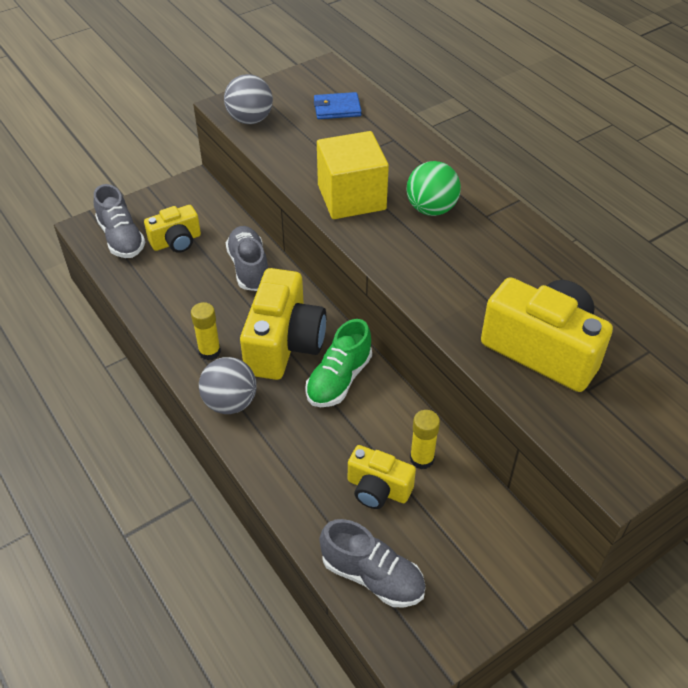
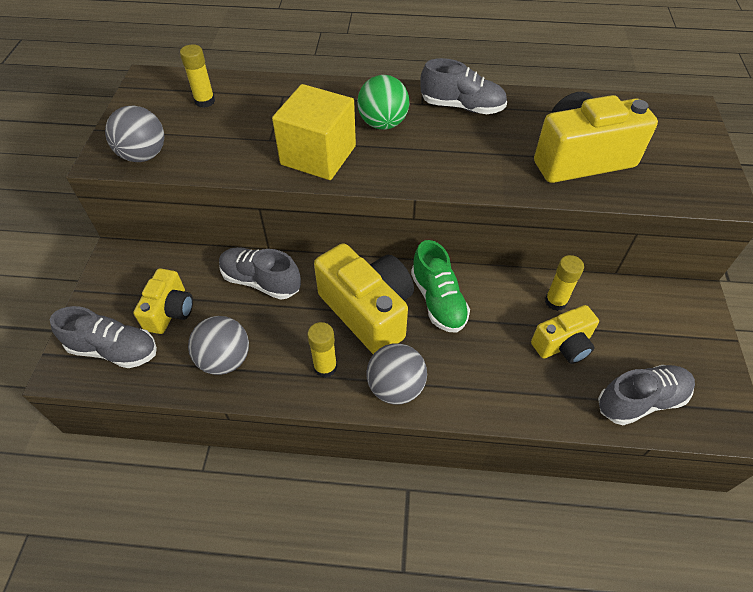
camera: 50 degrees left, 5 degrees up
blue wallet [314,92,361,119] -> yellow glue stick [180,44,215,108]
none -> grey ball [188,316,249,375]
none -> grey shoe [420,58,507,114]

